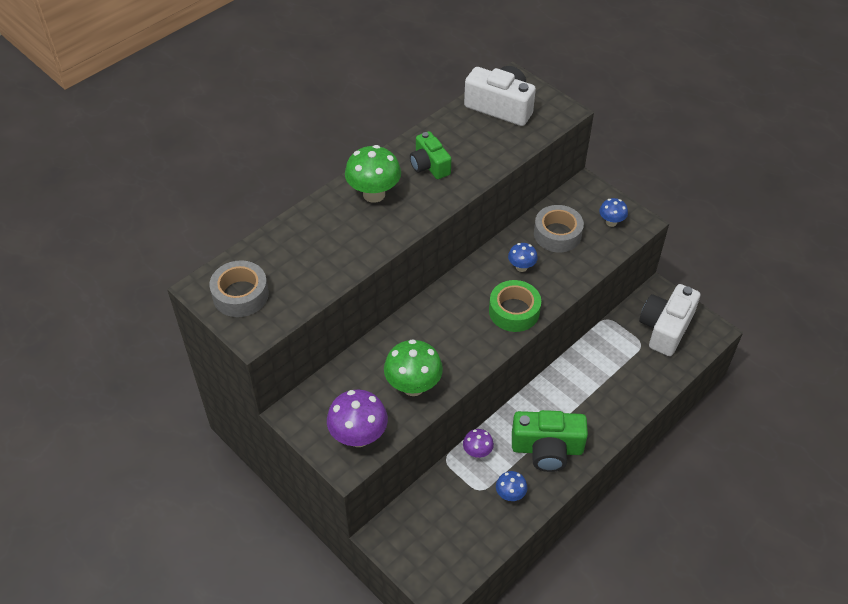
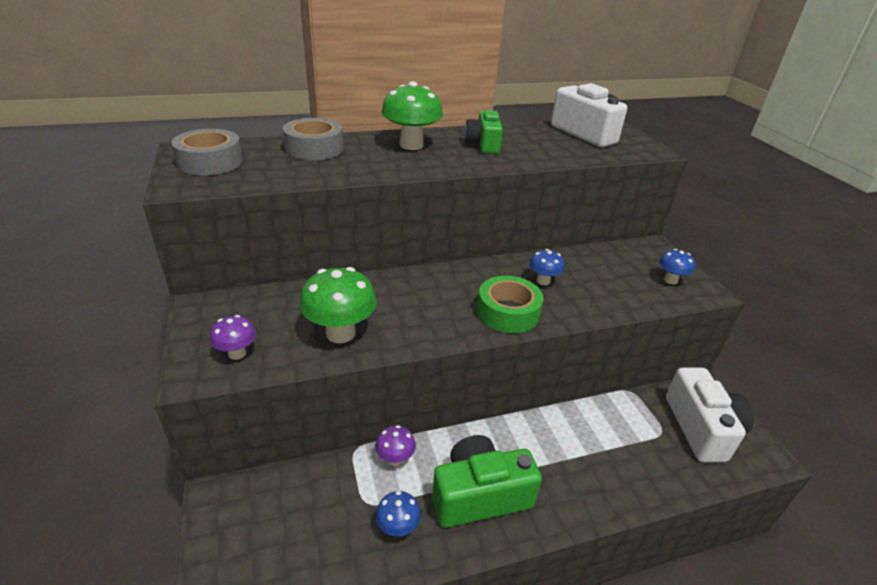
camera: 25 degrees right, 15 degrees down
purple mushroom [327,390,388,447] -> purple mushroom [210,315,256,360], size x0.55
green camera [512,410,588,472] -> green camera turned 135 degrees clockwise [432,435,542,528]
grey tape [534,205,584,252] -> grey tape moved to [283,118,344,160]
white camera [639,284,700,356] -> white camera turned 120 degrees clockwise [666,367,754,462]

